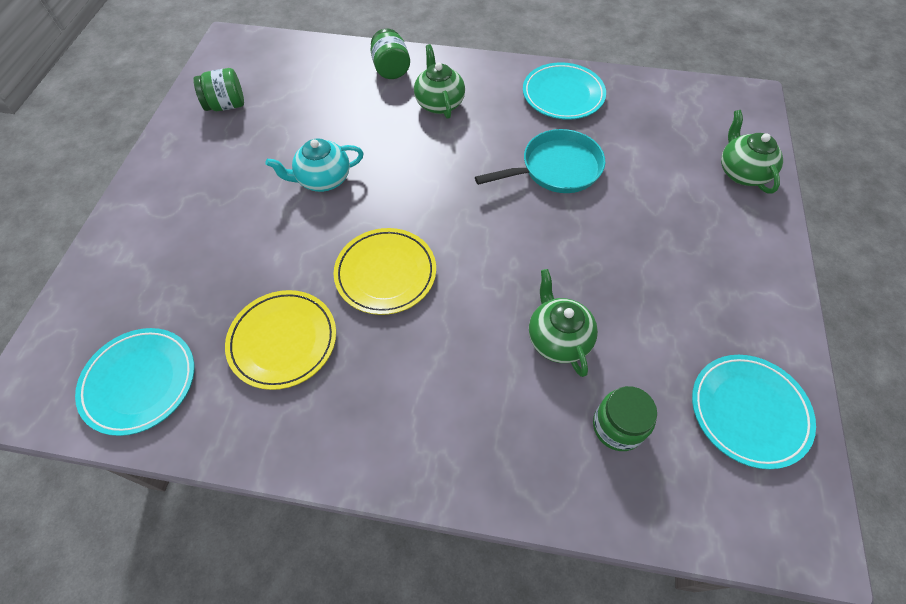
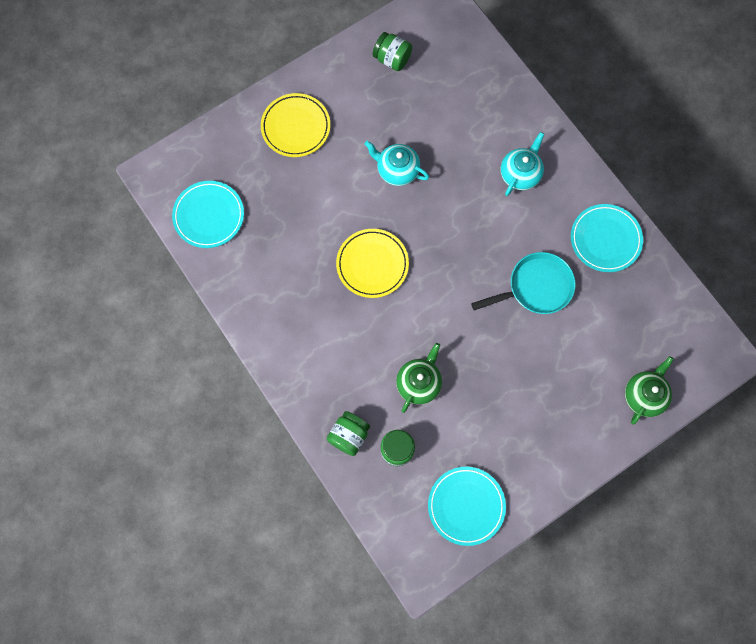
camera: 45 degrees right, 15 degrees up
yellow plate [225,290,336,390] -> yellow plate moved to [261,93,330,157]
green jar [370,29,410,79] -> green jar moved to [327,411,370,456]
green teapot [414,44,465,119] -> turquoise teapot [501,132,544,196]
turquoise pan [475,129,605,193] -> turquoise pan turned 45 degrees counterclockwise [471,252,576,314]

